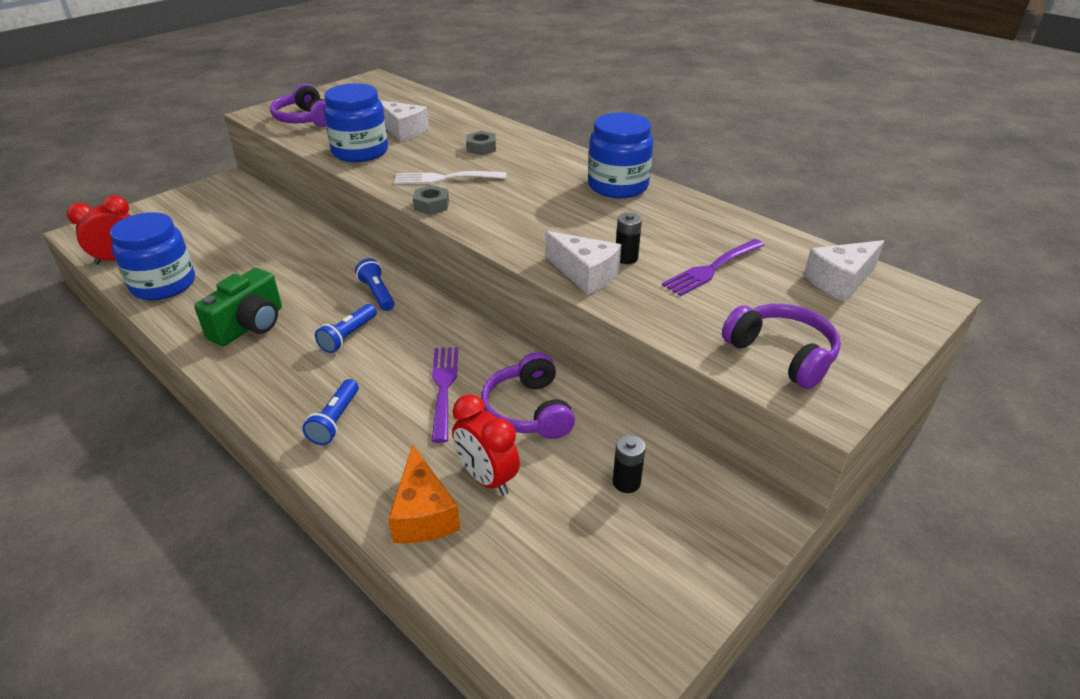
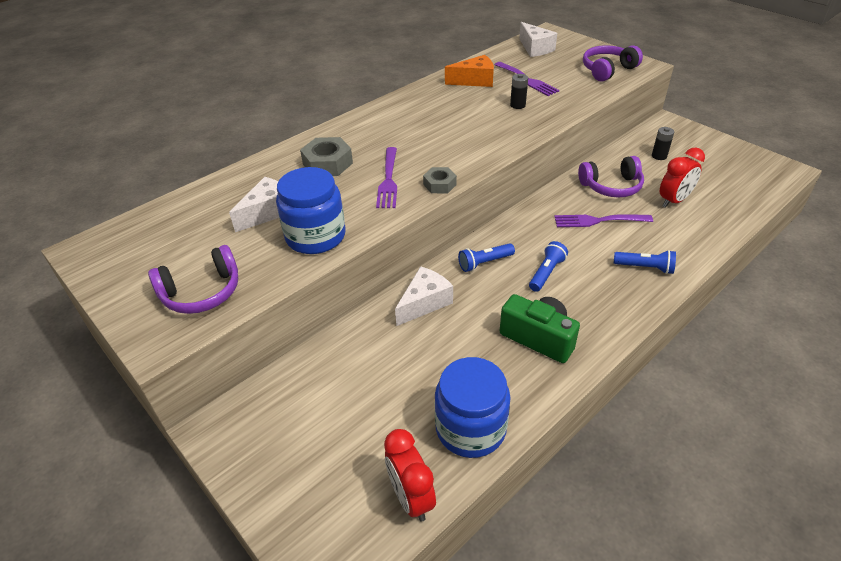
camera: 85 degrees left, 5 degrees up
blue flashlight [315,304,377,353] -> blue flashlight turned 90 degrees counterclockwise [529,241,568,292]
orange cheese [388,445,460,543] -> orange cheese moved to [445,55,494,87]
white fork [394,171,506,184] -> purple fork [376,147,397,208]
grey nut [466,131,496,155] -> grey nut [300,137,353,176], size x1.60
white cheese [545,231,621,294] -> white cheese moved to [395,266,453,326]
blue jar [588,113,653,198] -> none

